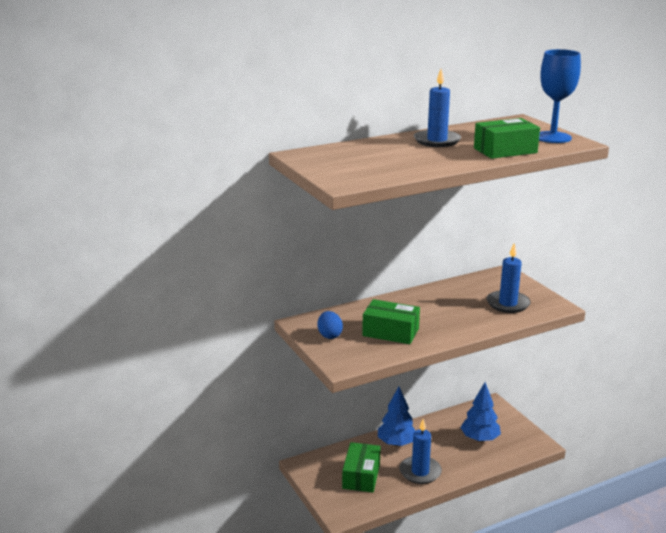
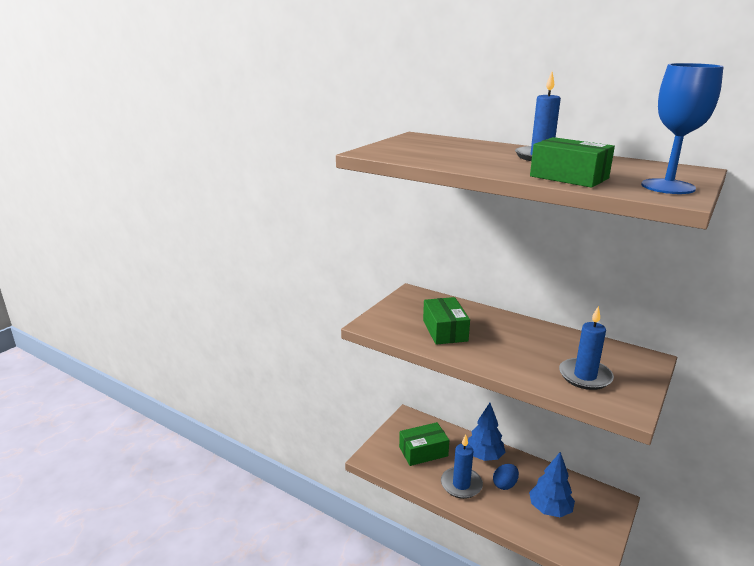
camera: 60 degrees right, 0 degrees up
blue egg [318,311,343,339] -> blue egg moved to [493,464,519,490]

